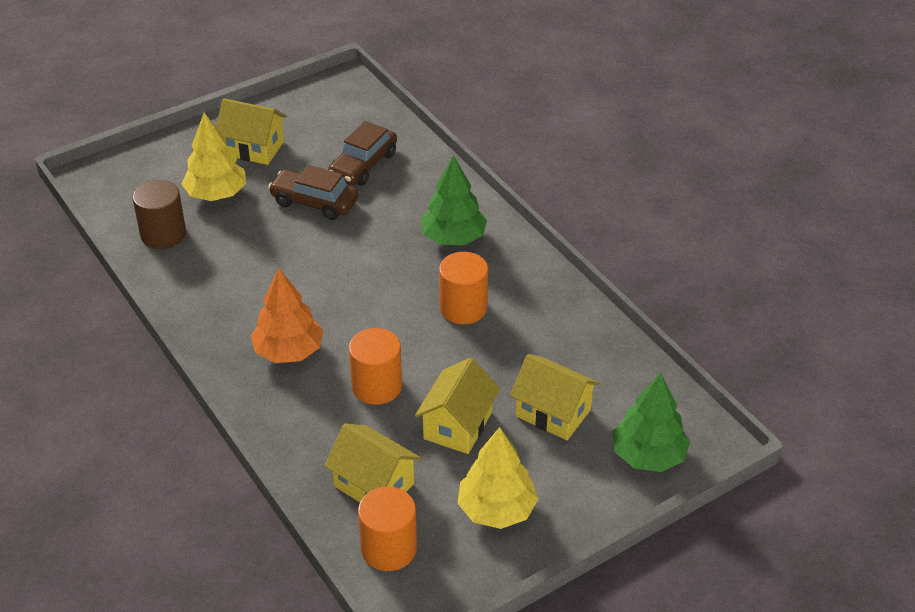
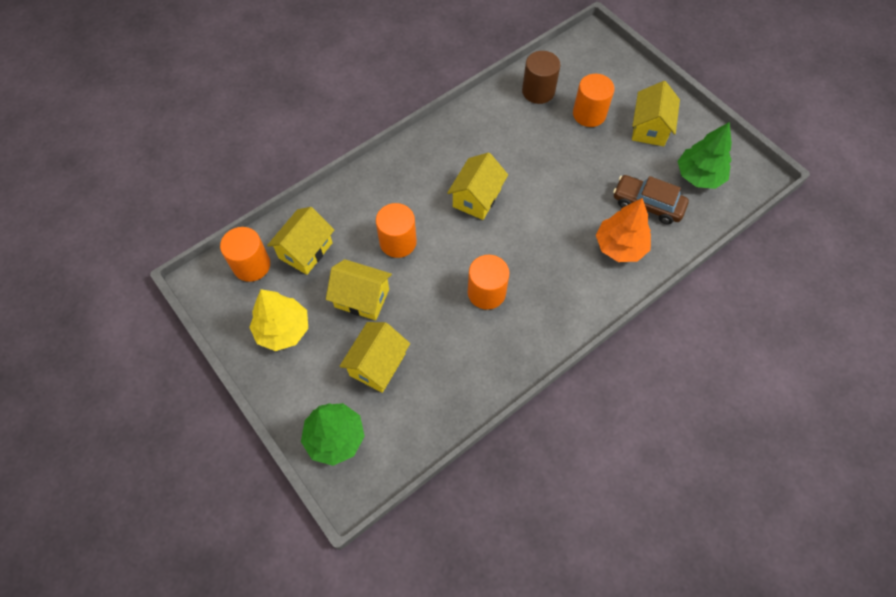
camera: 85 degrees right, 20 degrees up
yellow tree [182,113,246,201] -> orange cylinder [573,74,615,127]
orange tree [251,268,323,363] -> orange tree moved to [596,198,651,262]
brown car [268,165,358,220] -> none
green tree [420,155,487,245] -> green tree moved to [678,122,732,189]
none -> yellow house [447,152,508,220]

